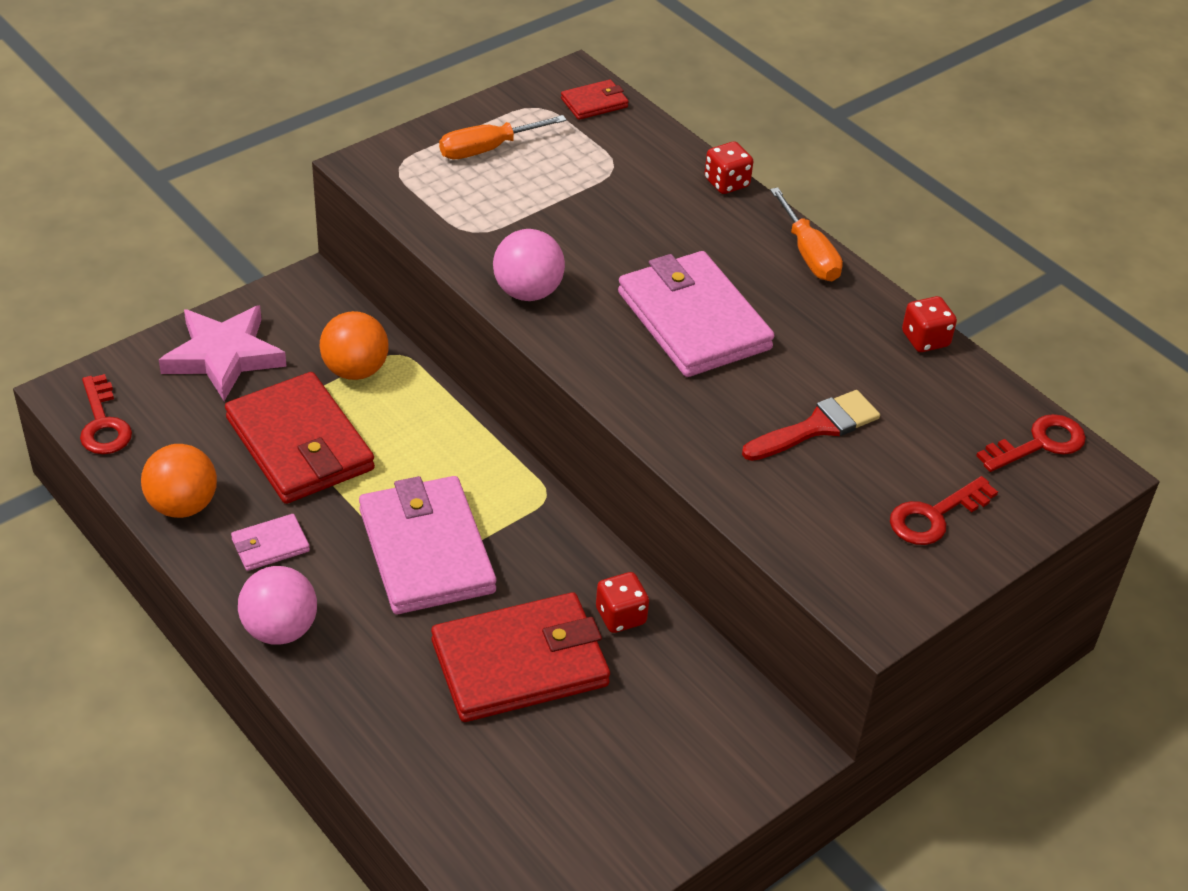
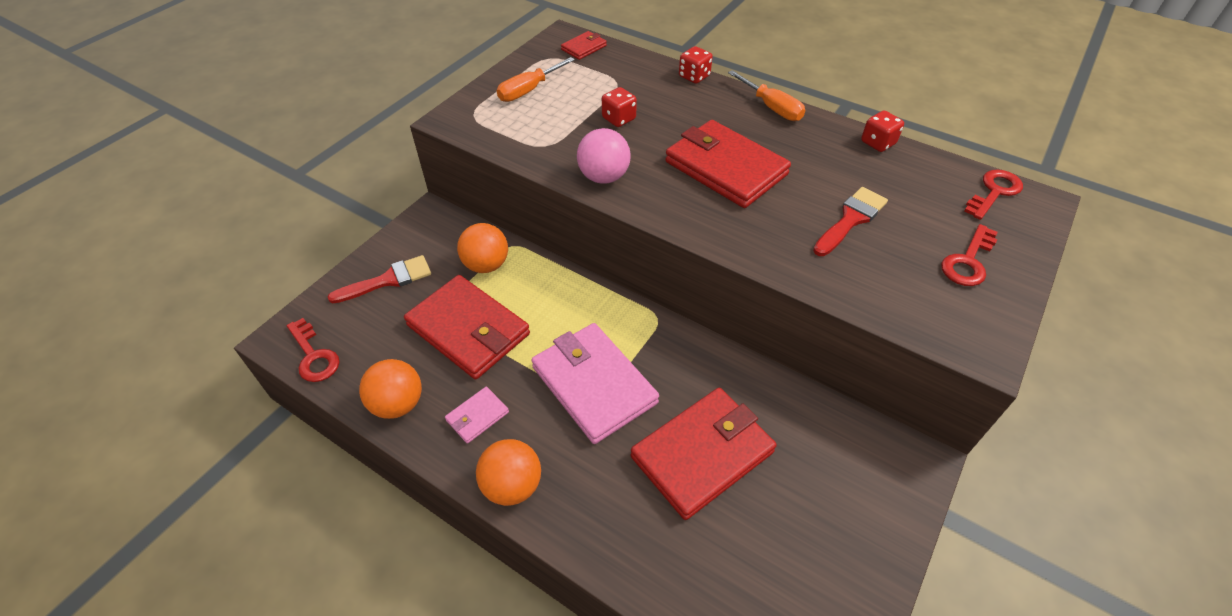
camera: 15 degrees left, 5 degrees up
pink star [159,305,287,401] -> red brush [328,255,431,303]
pink ball [238,566,317,645] -> orange ball [476,439,541,506]
red dice [596,572,649,633] -> red dice moved to [602,87,637,127]
pink wallet [618,251,775,377] -> red wallet [665,120,791,208]

